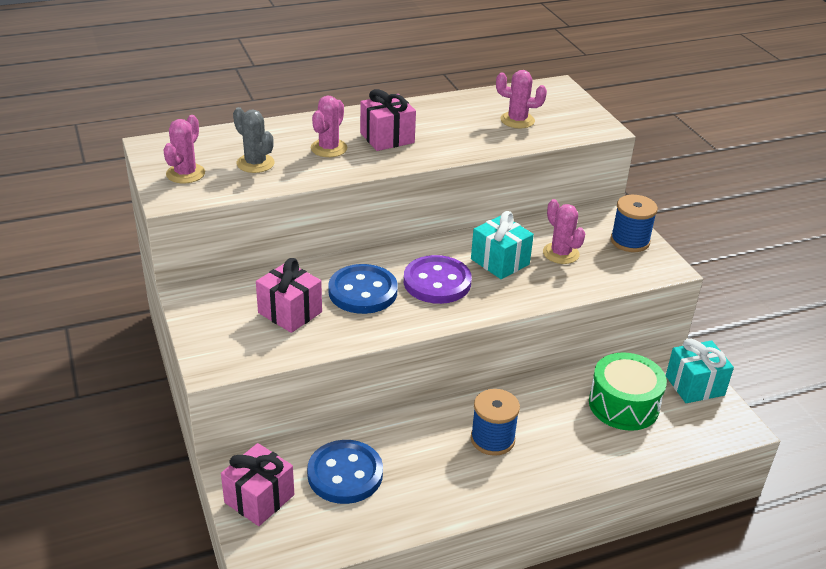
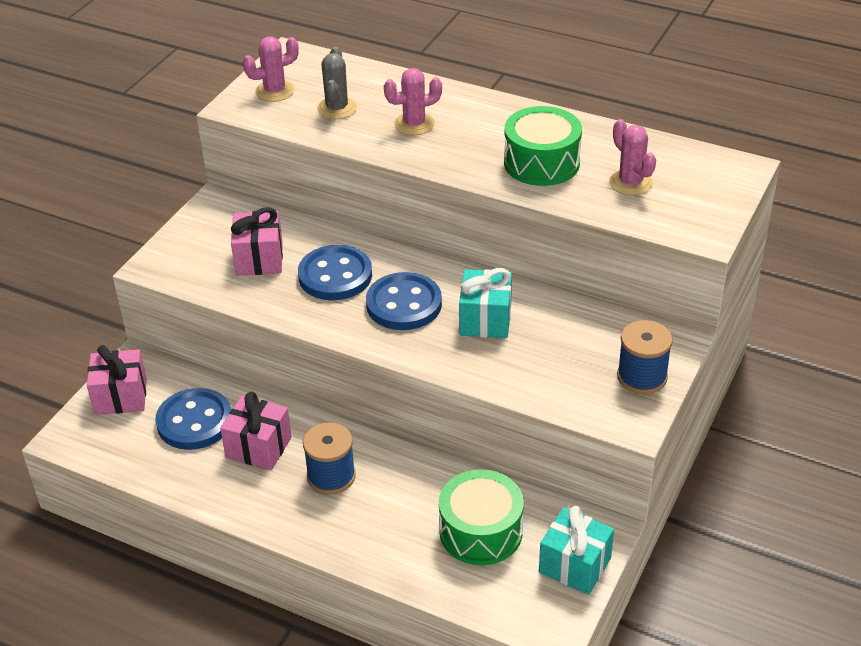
camera: 50 degrees right, 5 degrees up
pink gift [360,89,416,151] -> pink gift moved to [220,392,292,470]
purple button [404,255,472,304] -> blue button [366,272,442,330]
pink cactus [543,199,585,264] -> none
none -> green drum [504,106,582,186]

